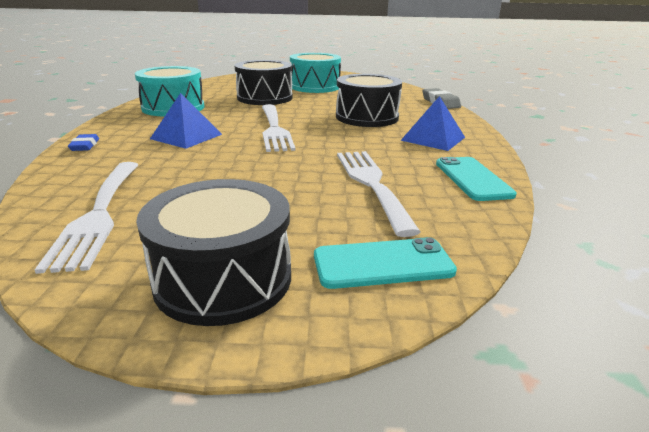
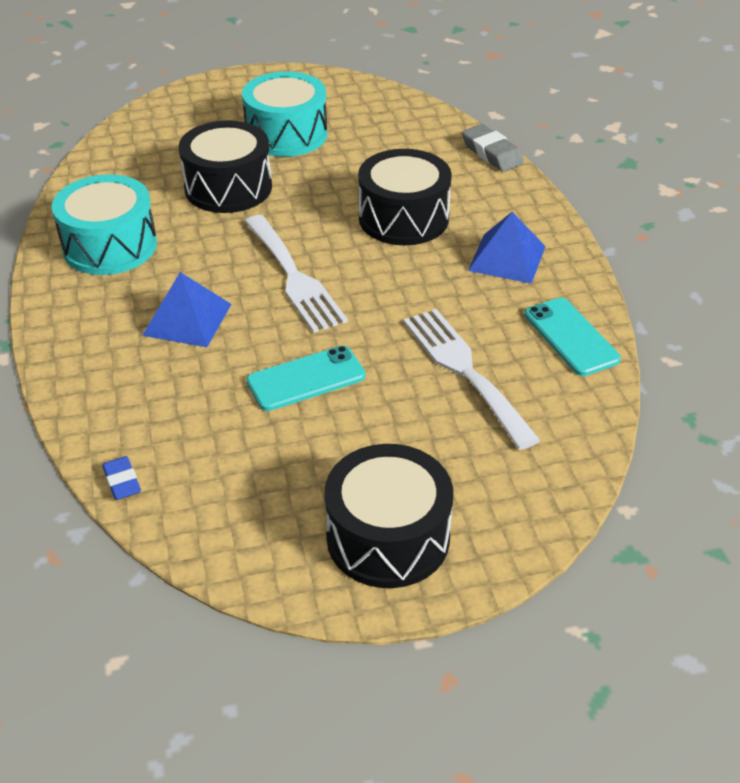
camera: 15 degrees left, 15 degrees up
white fork [35,162,138,274] -> none
blue eraser [68,134,99,151] -> blue eraser moved to [102,456,141,500]
turquoise phone [314,237,457,289] -> turquoise phone moved to [246,346,366,411]

